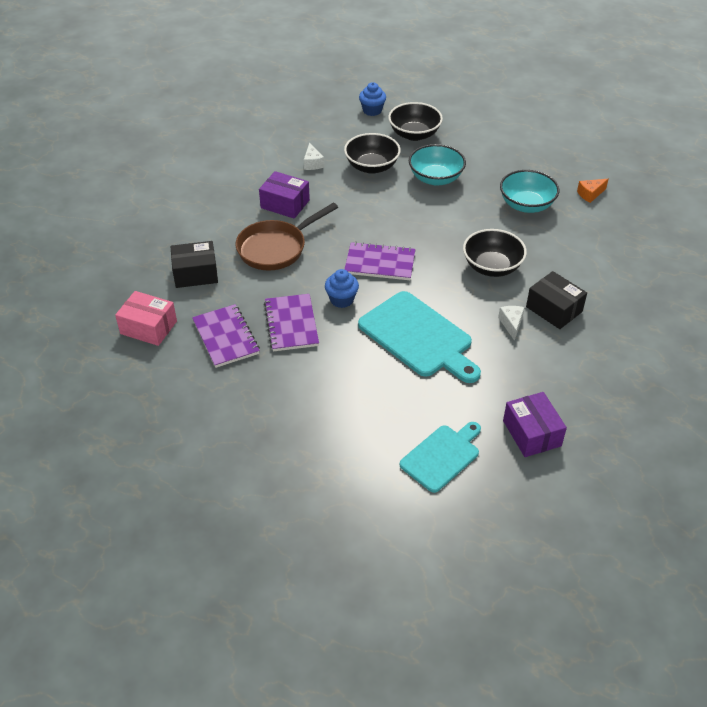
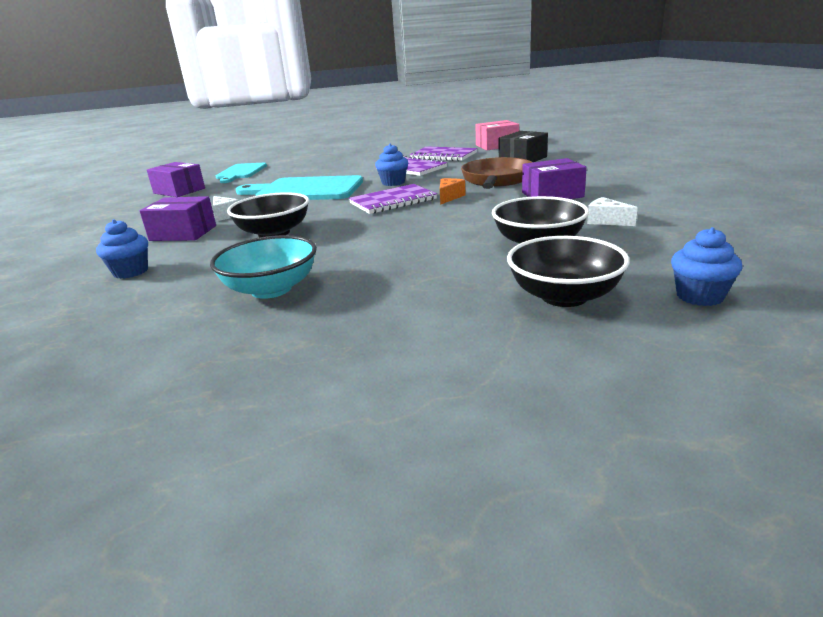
camera: 145 degrees right, 20 degrees down
turquoise bowl [409,144,466,186] -> none
black box [526,271,587,329] -> purple box [140,196,216,241]
orange cheese [577,179,608,203] -> orange cheese moved to [440,178,466,205]
none -> blue cupcake [96,219,148,279]

